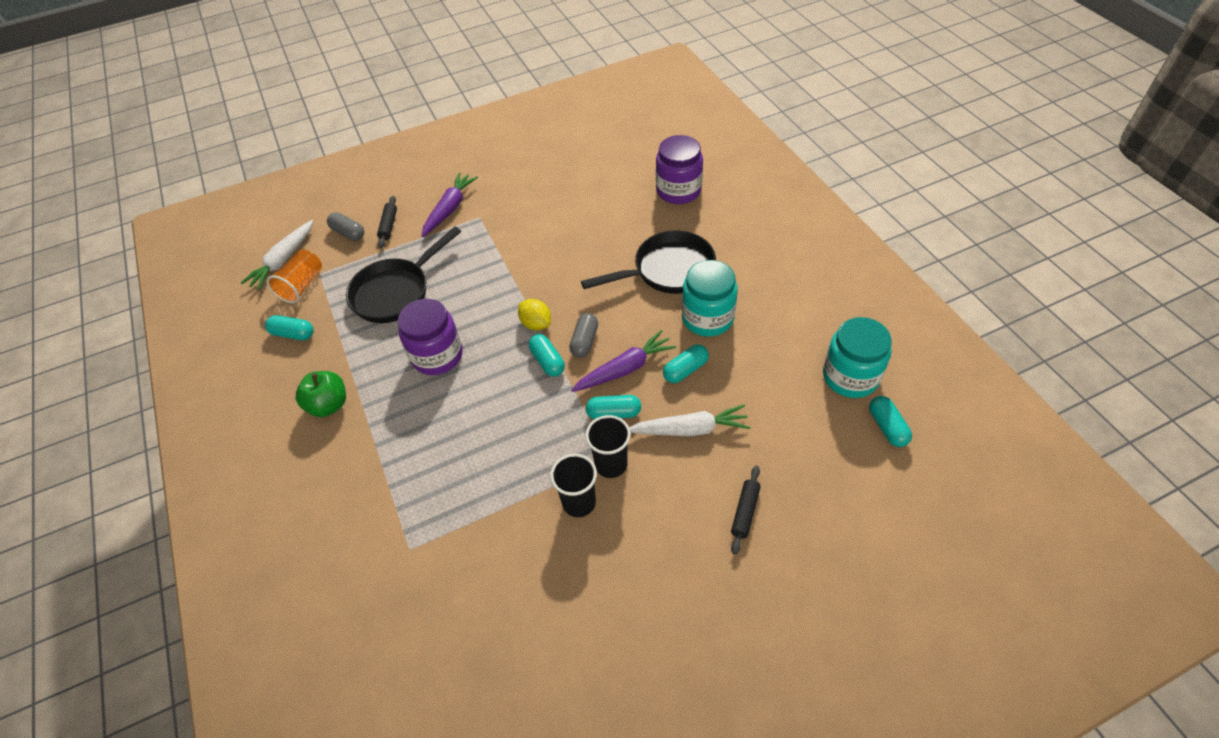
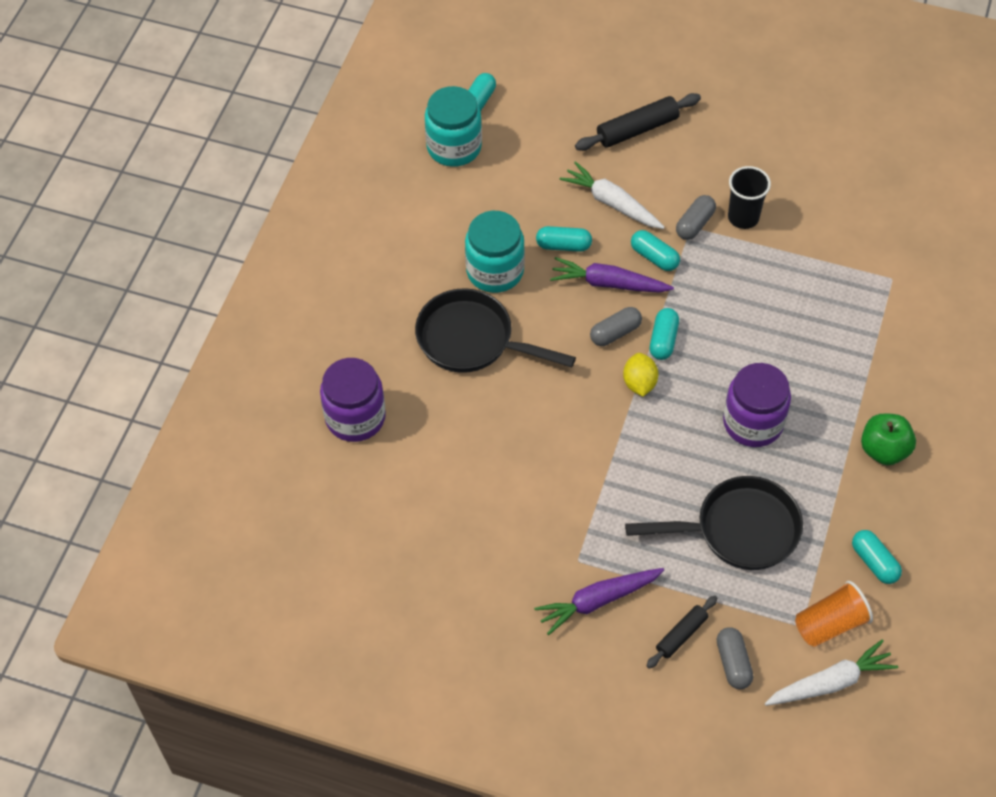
camera: 140 degrees left, 5 degrees up
black cup [585,415,631,478] -> grey capsule [676,195,716,240]
black rolling pin [731,465,761,555] -> black rolling pin [575,93,701,151], size x1.62

